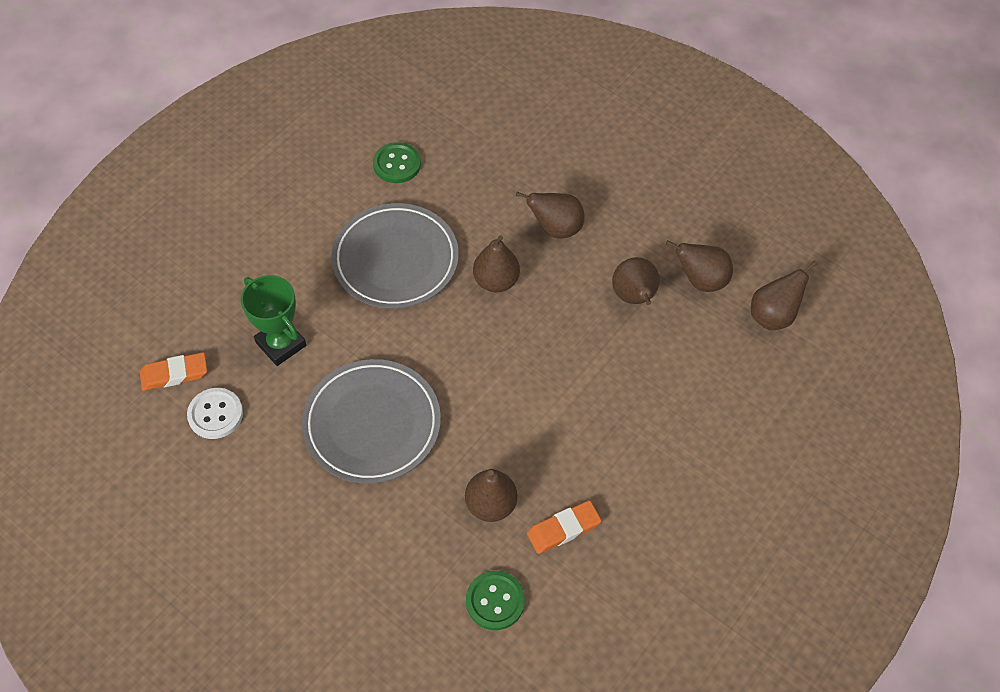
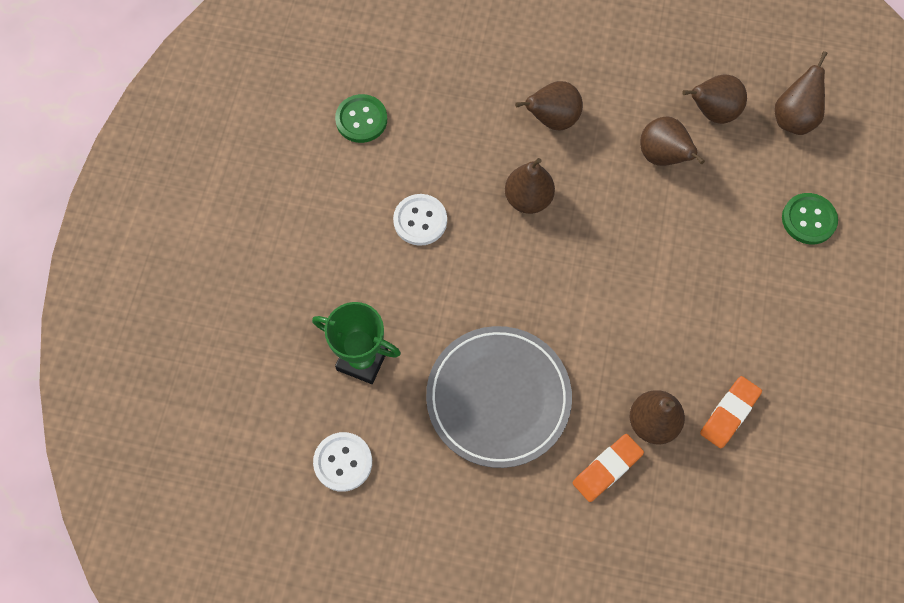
camera: 25 degrees left, 10 degrees up
orange eraser [140,352,207,391] -> orange eraser moved to [573,434,644,502]
grey plate [331,203,459,309] -> white button [393,194,447,246]
green button [466,571,525,630] -> green button moved to [782,193,838,244]

